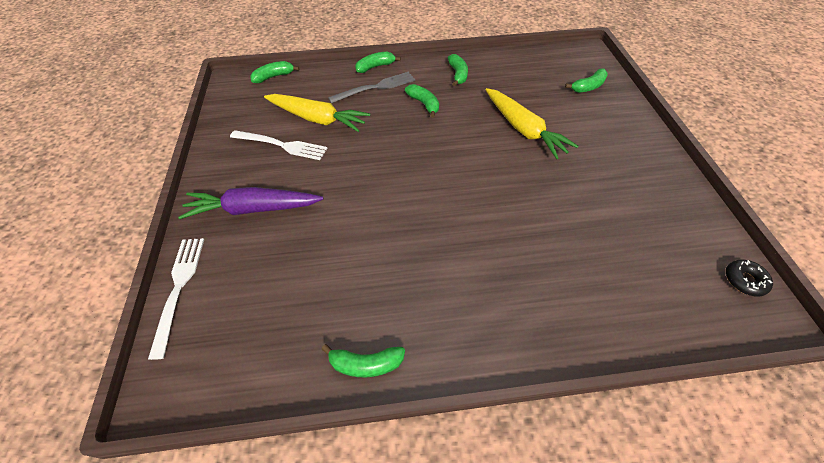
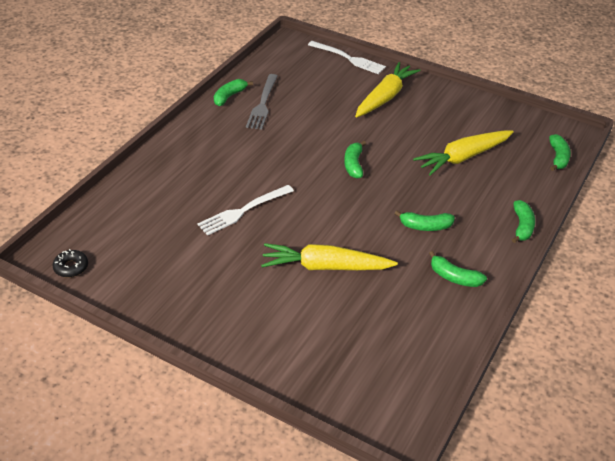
camera: 125 degrees right, 10 degrees down
purple carrot [178,187,323,219] -> yellow carrot [355,62,421,118]
white fork [230,130,327,160] -> white fork moved to [197,185,294,236]
grey fork [328,72,415,103] -> grey fork moved to [246,74,278,130]
green banana [565,68,608,93] -> green banana moved to [344,141,366,179]

